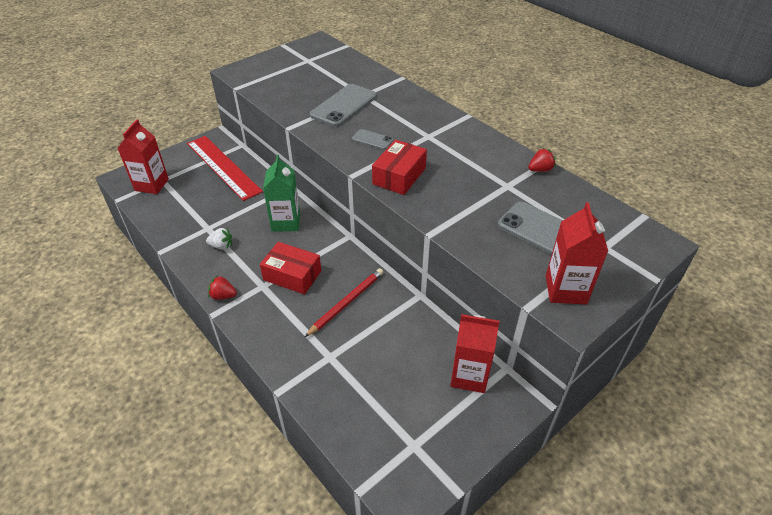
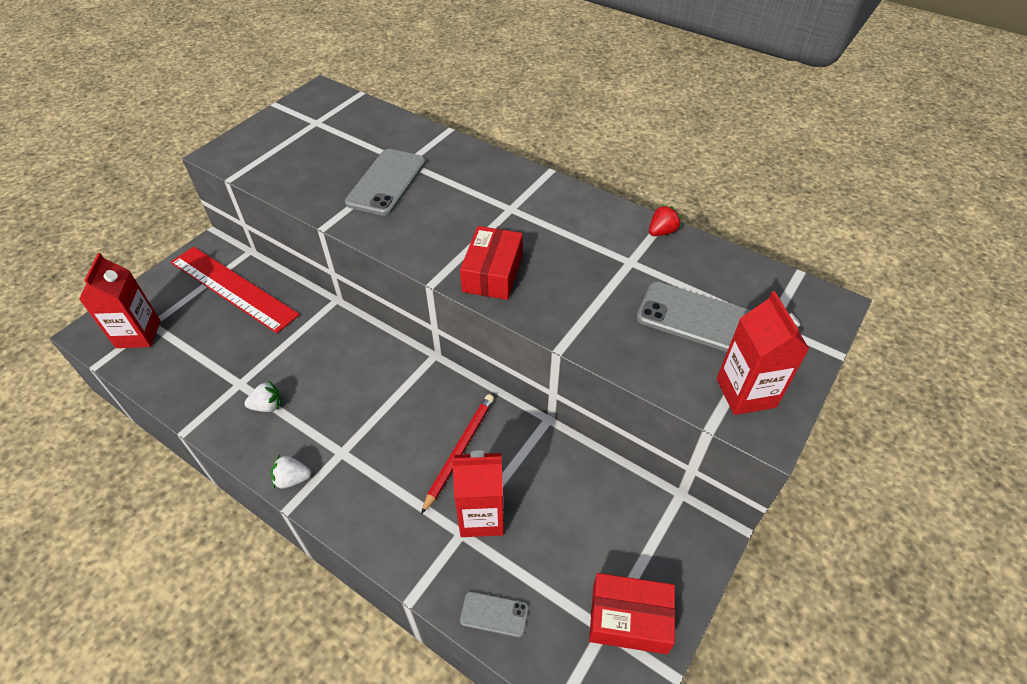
camera: 15 degrees left, 5 degrees up
red strawberry [208,275,237,300] -> white strawberry [271,455,311,489]
red box [260,242,321,295] -> red box moved to [589,573,675,654]
green carton [263,155,300,232] -> none
grey phone [352,129,393,150] -> grey phone moved to [460,591,529,637]
red carton [451,314,500,393] -> red carton moved to [452,450,504,537]

